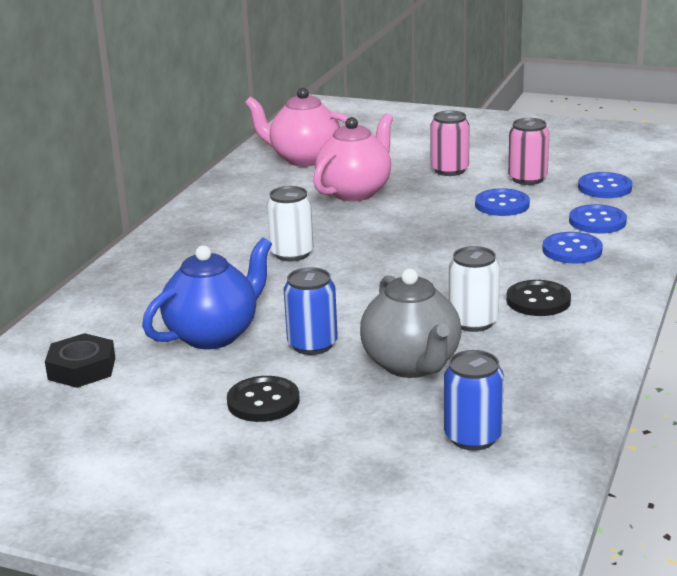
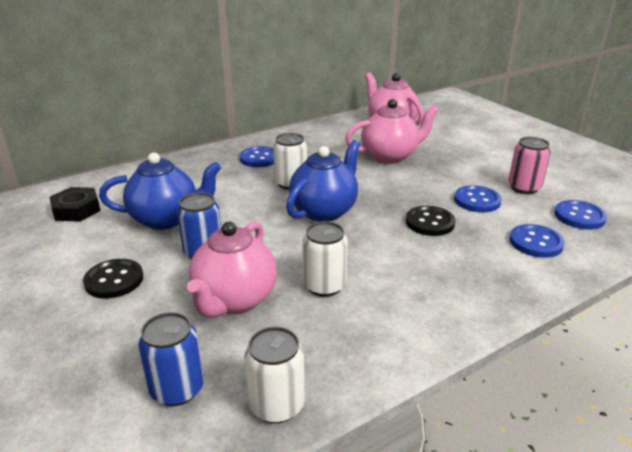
camera: 35 degrees right, 5 degrees up
grey teapot [360,269,461,378] -> pink teapot [187,221,277,318]
pink can [430,110,469,176] -> none
black button [506,280,571,316] -> black button moved to [406,206,455,236]
blue button [542,232,603,263] -> blue button moved to [240,146,274,167]
none -> white can [244,327,305,423]
none -> blue teapot [286,140,360,222]

